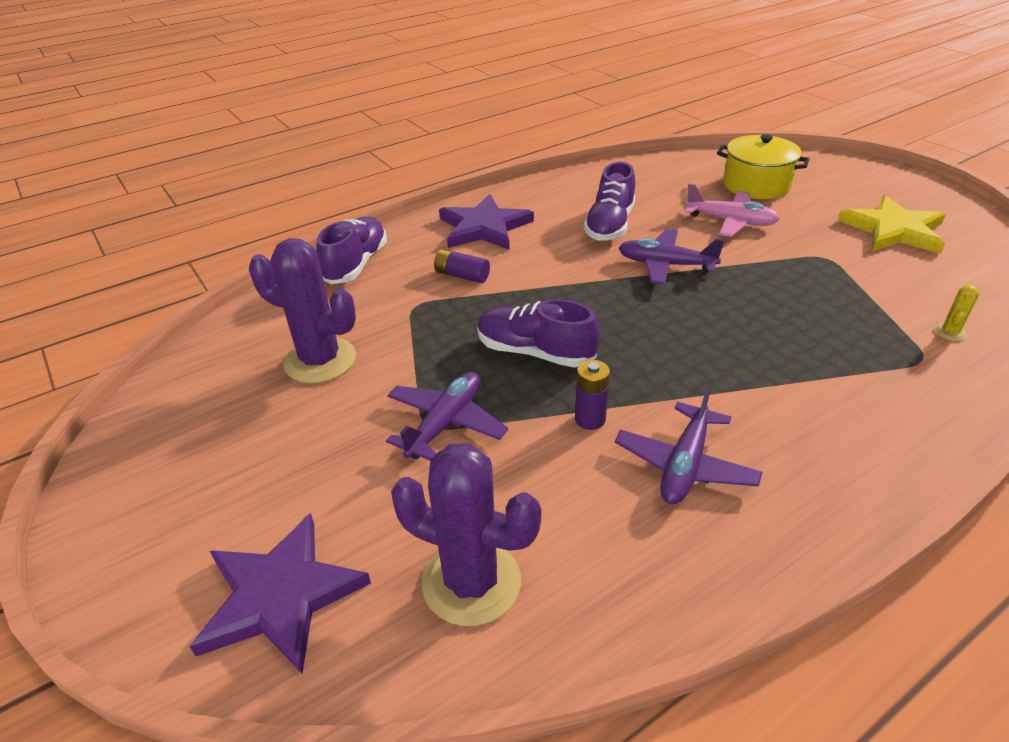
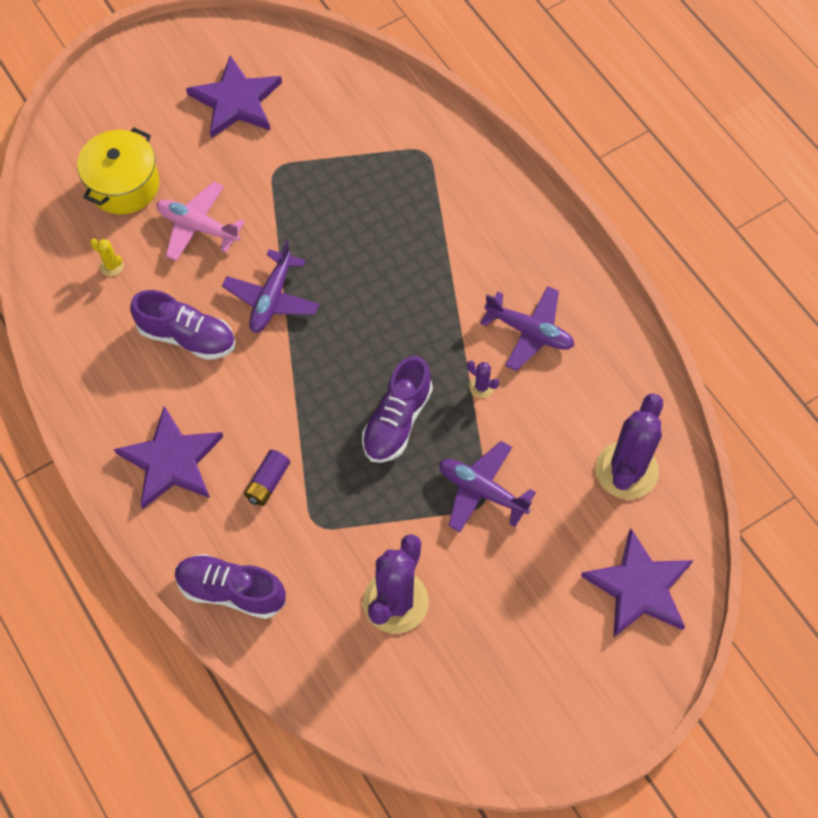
camera: 90 degrees left, 25 degrees up
purple battery [575,360,610,430] -> purple cactus [467,361,499,398]
pink plane [685,184,780,237] -> pink plane turned 90 degrees counterclockwise [156,182,245,261]
yellow star [838,195,946,254] -> purple star [186,55,282,138]
yellow cactus [934,285,979,341] -> yellow cactus moved to [90,238,124,276]

